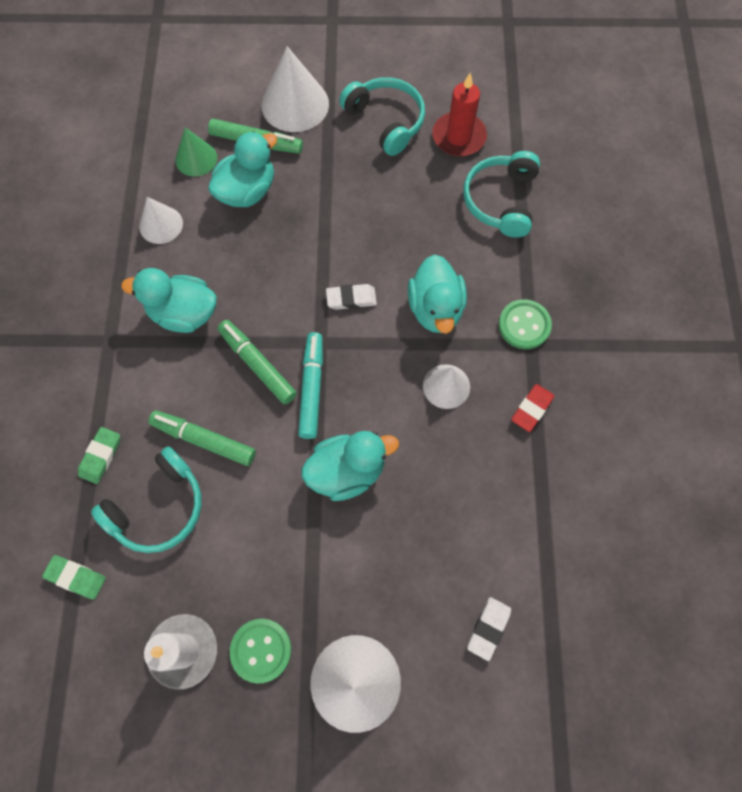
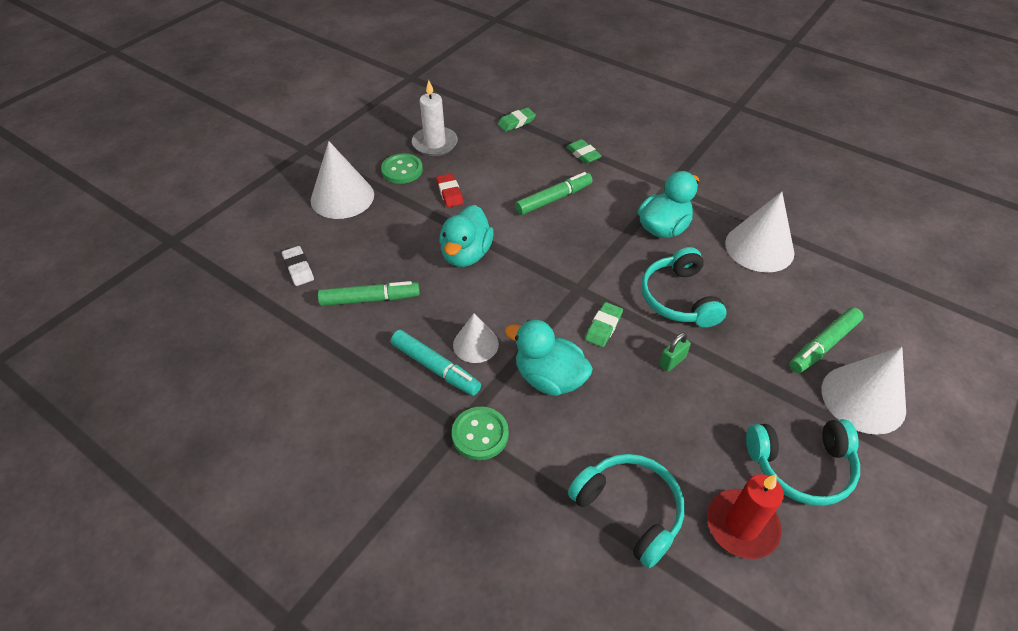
camera: 125 degrees right, 20 degrees down
turquoise headphones [91,446,202,553] -> turquoise headphones moved to [641,247,727,328]
white cone [139,197,183,244] -> white cone [725,192,794,272], size x1.66
green cone [175,128,217,176] -> none
turquoise duck [208,131,277,207] -> none
green marker [218,320,297,405] -> green marker moved to [318,281,420,306]
turquoise marker [298,332,323,439] -> turquoise marker moved to [391,330,481,396]
white eraser [326,284,377,310] -> green eraser [585,302,623,347]
red eraser [511,384,554,432] -> red eraser moved to [436,173,464,208]
none -> green padlock [659,333,691,372]

